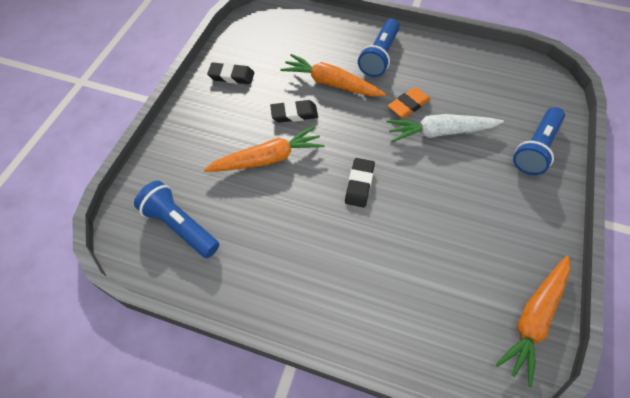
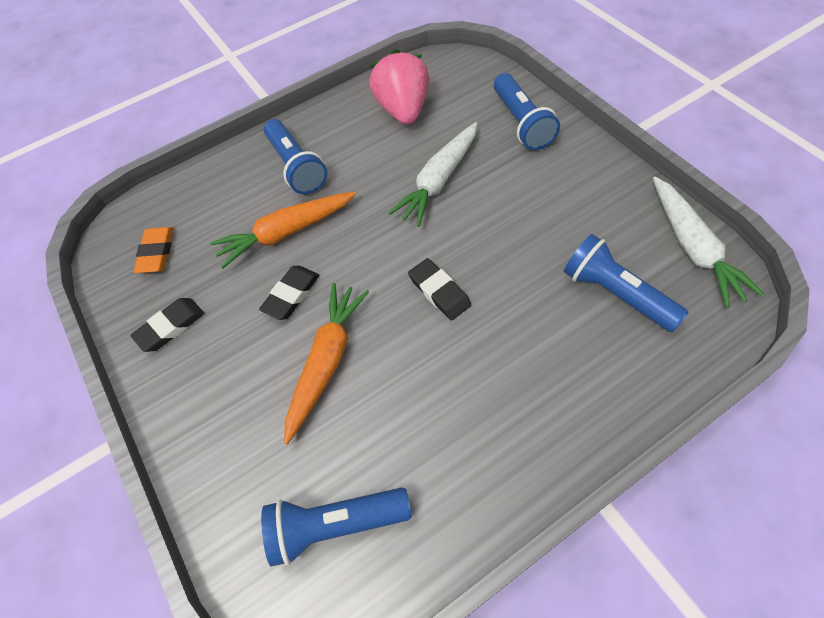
camera: 45 degrees left, 0 degrees up
orange eraser [388,87,430,118] -> orange eraser moved to [134,227,174,273]
orange carrot [496,256,570,387] -> white carrot [653,177,764,308]
none -> pink strawberry [369,49,429,125]
none -> blue flashlight [564,234,688,332]

